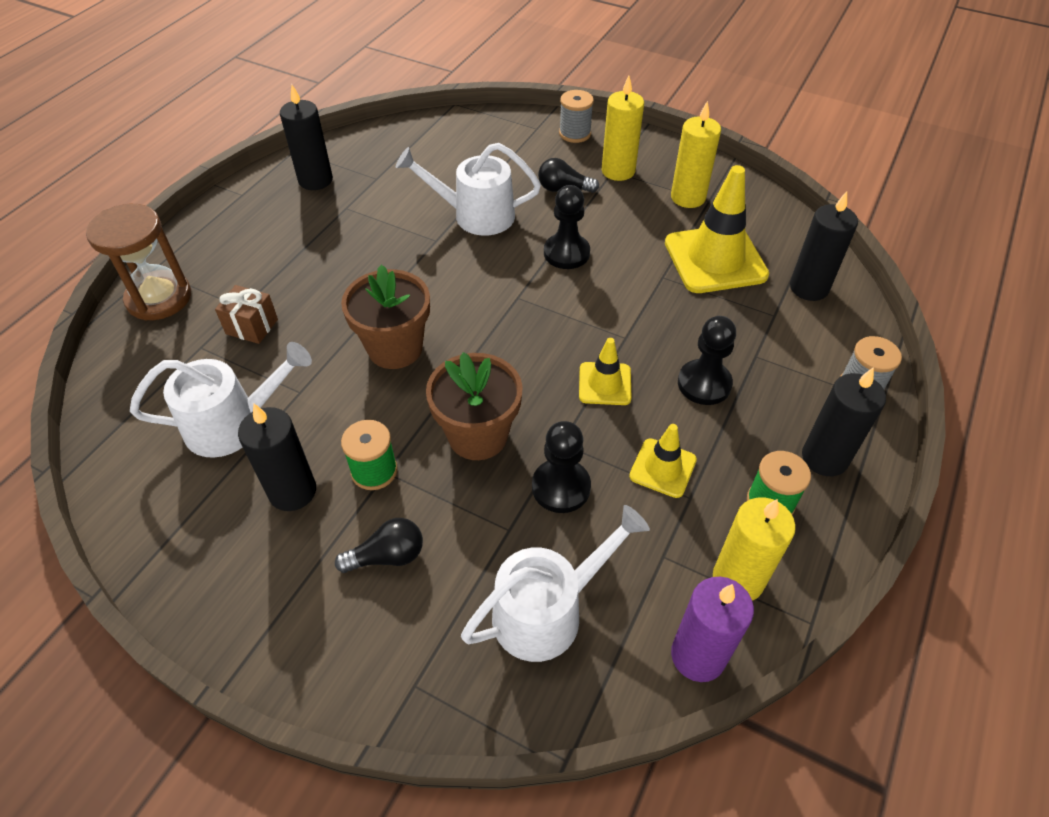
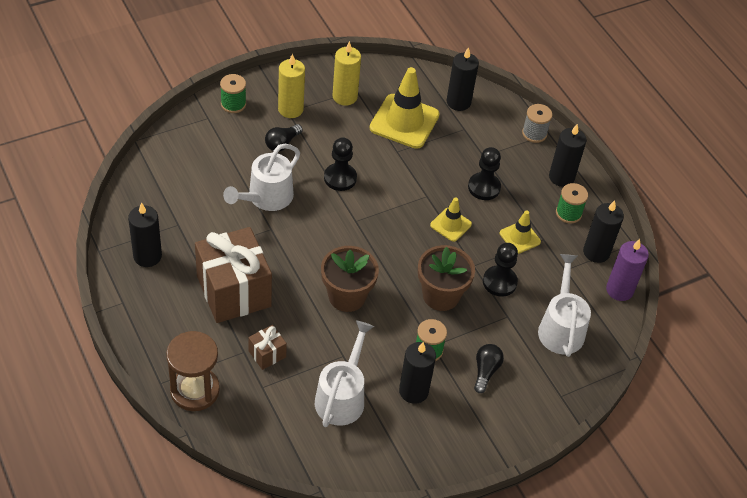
camera: 60 degrees left, 0 degrees up
grey spool [559,90,594,143] -> green spool [220,74,246,113]
yellow candle [713,497,796,601] -> black candle [583,200,624,263]
none -> brown gift [195,227,272,323]

